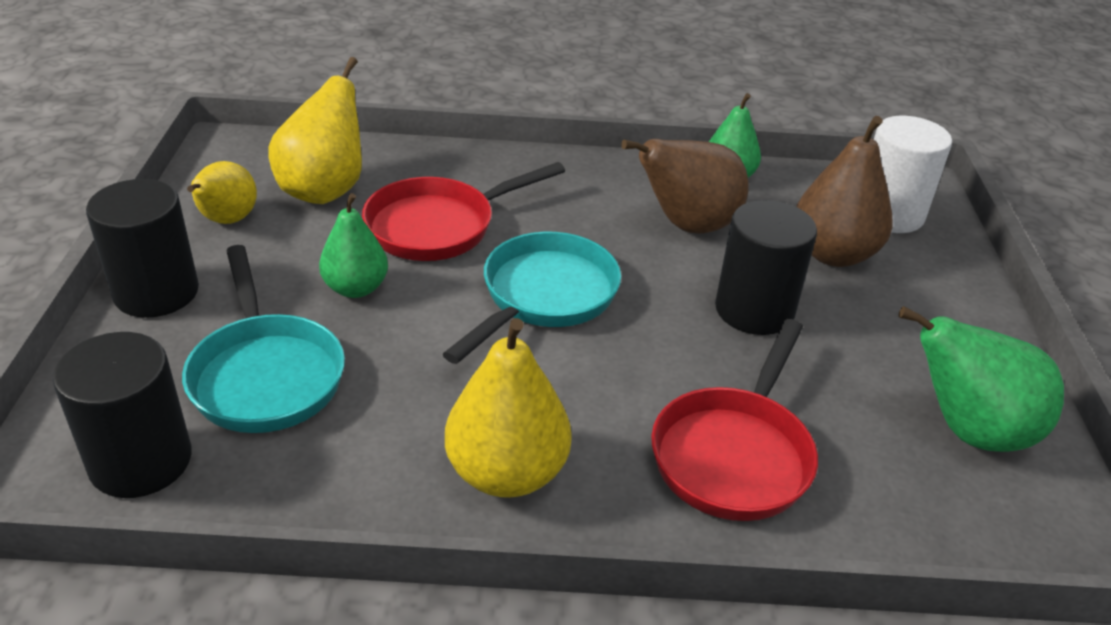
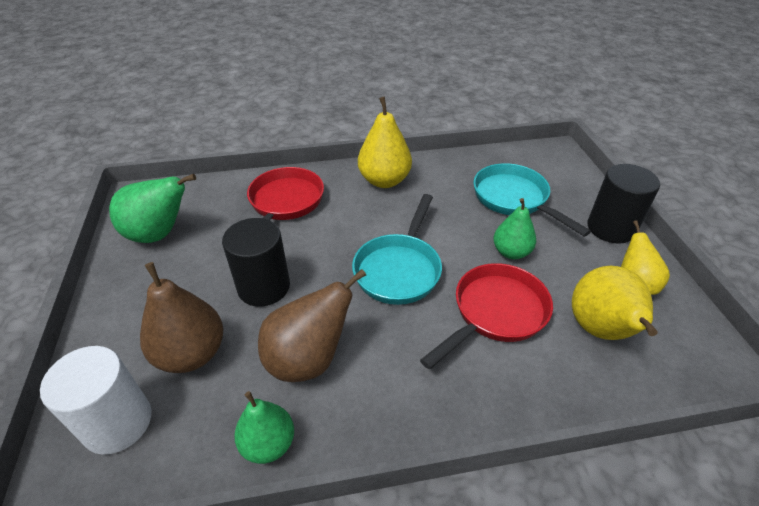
camera: 170 degrees right, 5 degrees up
black cylinder [53,332,192,498] -> none

